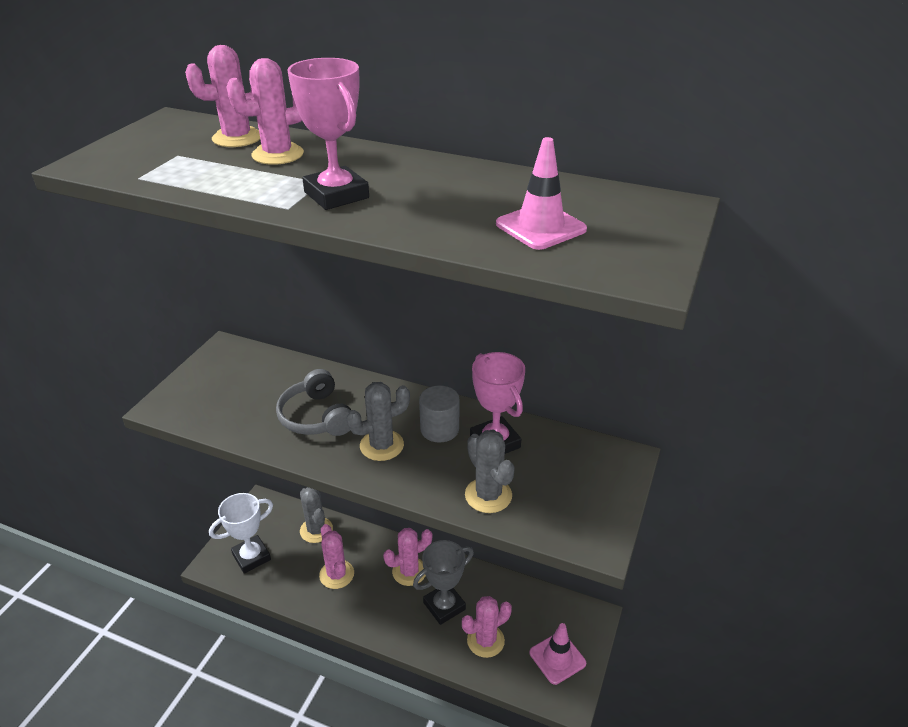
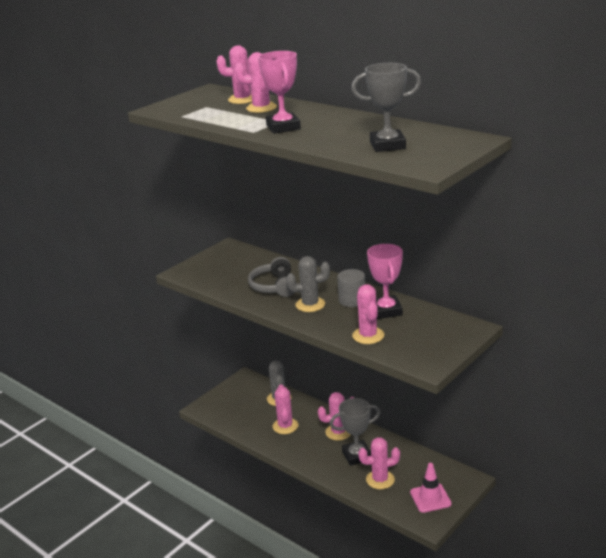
camera: 20 degrees right, 10 degrees down
white trophy [209,493,273,574] -> none
grey cactus [465,430,515,513] -> pink cactus [352,284,384,344]
pink traffic cone [496,137,587,250] -> grey trophy [351,63,421,152]

